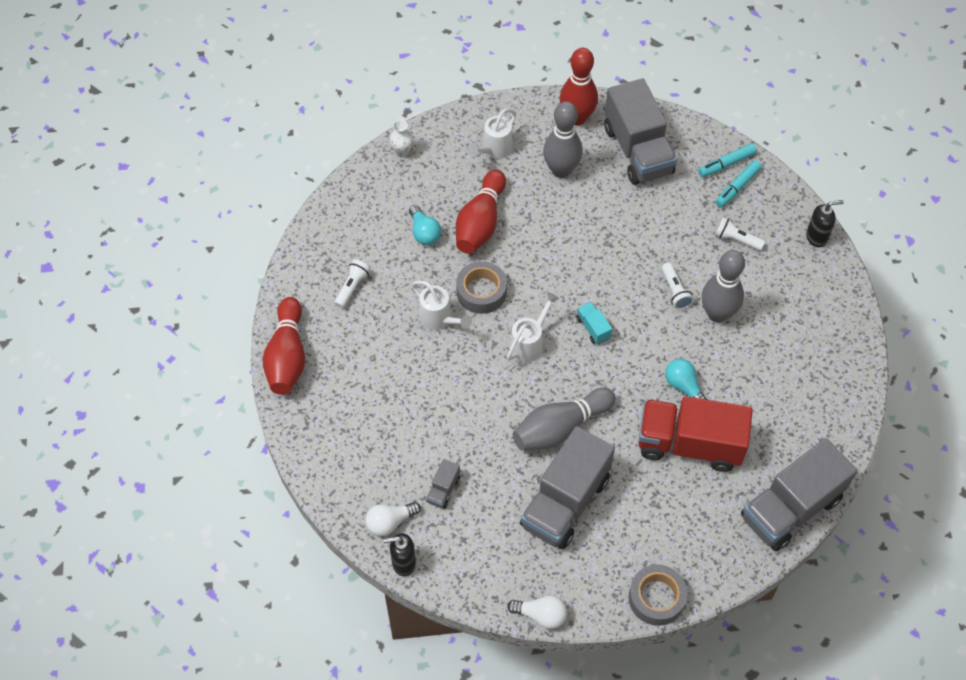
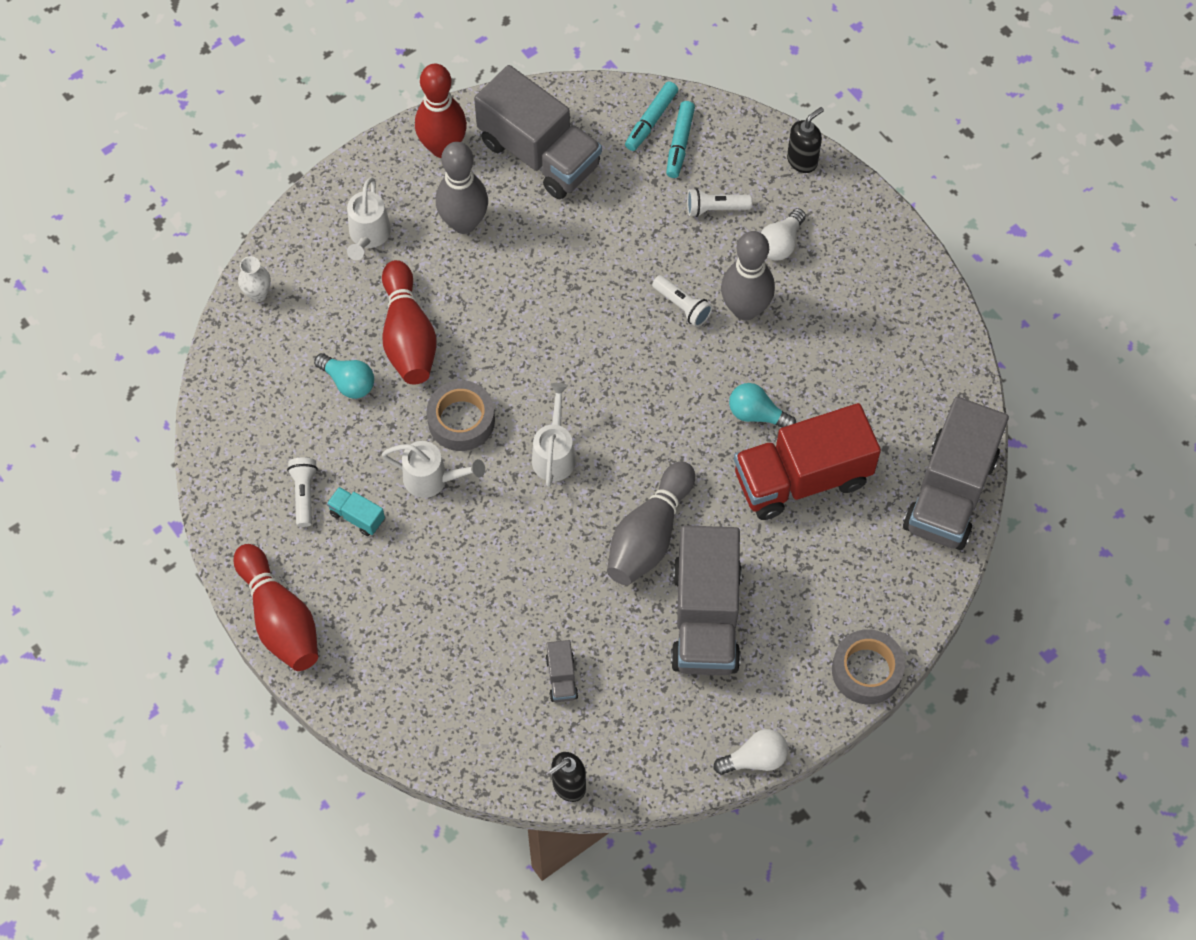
camera: 30 degrees left, 5 degrees up
white light bulb [365,502,421,536] -> white light bulb moved to [761,208,806,260]
turquoise truck [576,302,612,344] -> turquoise truck moved to [327,487,385,536]

